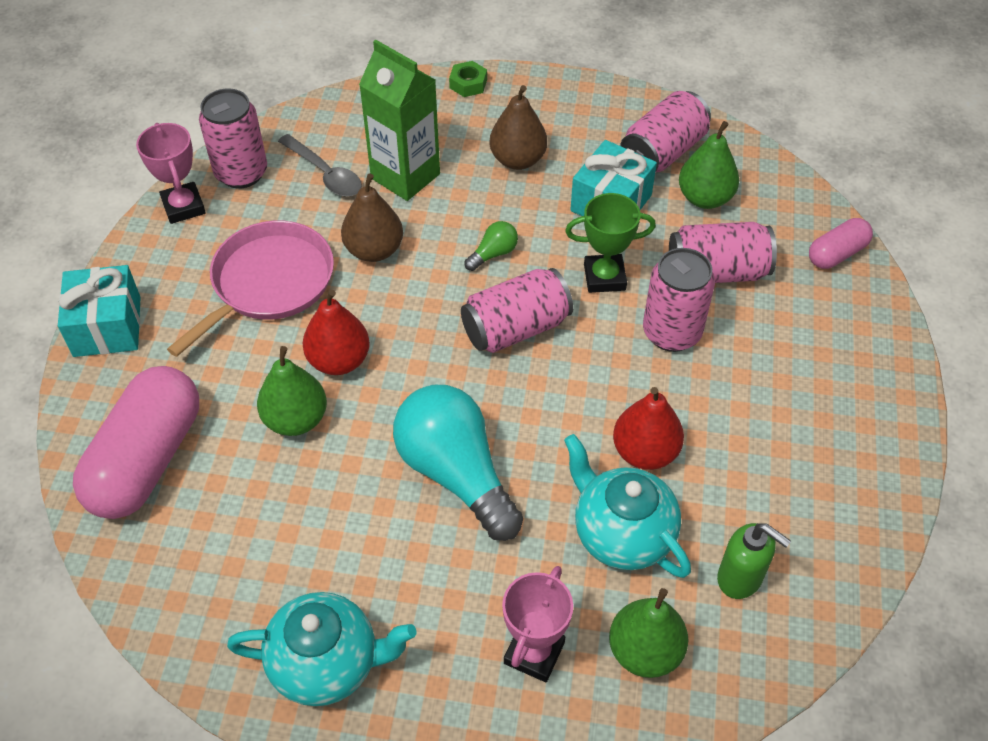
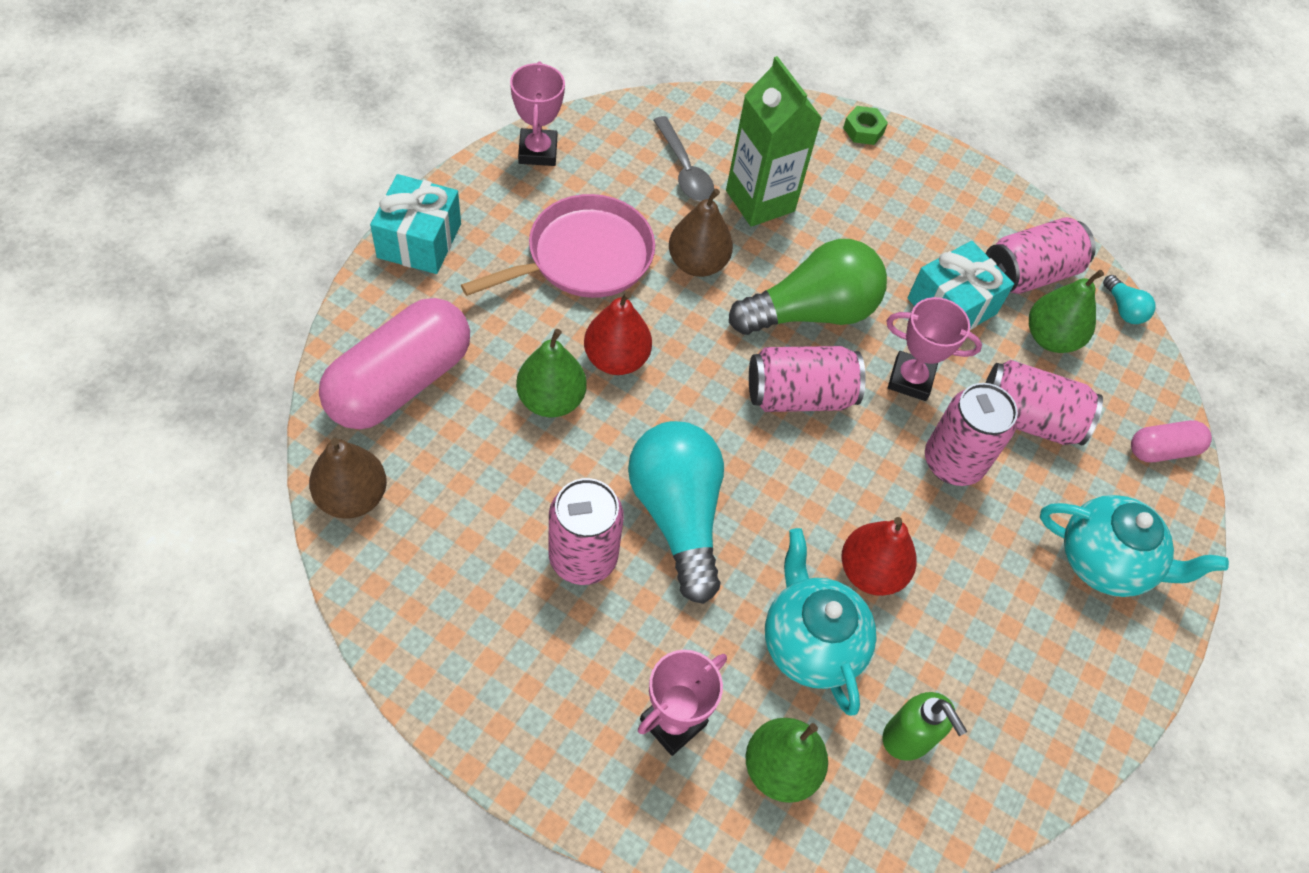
camera: 15 degrees right, 5 degrees up
pink can [199,89,267,188] -> pink can moved to [548,478,624,585]
turquoise teapot [227,592,416,706] -> turquoise teapot moved to [1040,495,1229,597]
green light bulb [464,221,518,271] -> green light bulb [729,239,887,335], size x2.38
brown pear [489,85,547,170] -> brown pear moved to [309,438,387,519]
green trophy [565,193,656,293] -> pink trophy [886,297,982,401]
none -> turquoise light bulb [1103,275,1155,324]

